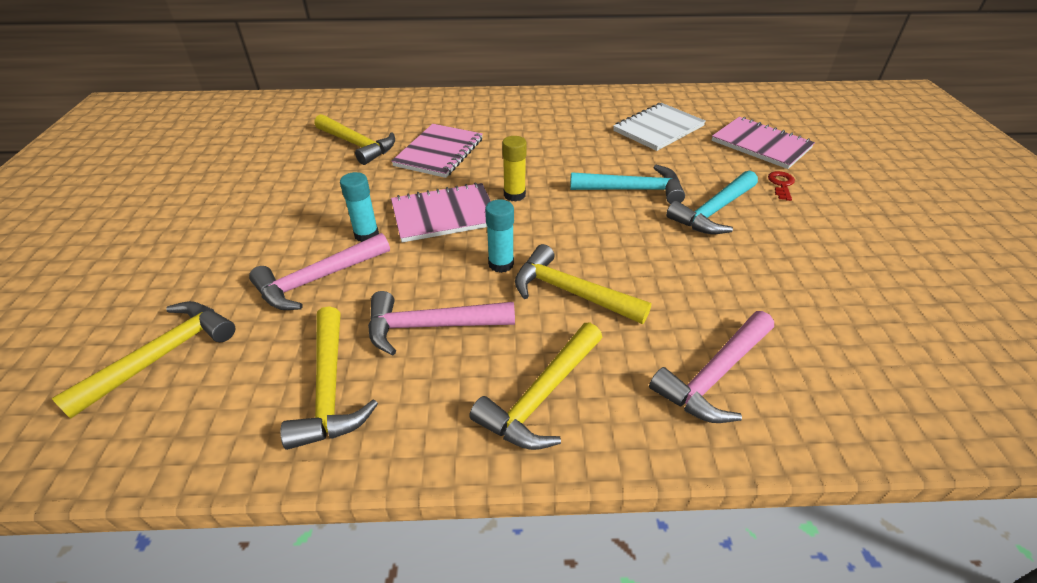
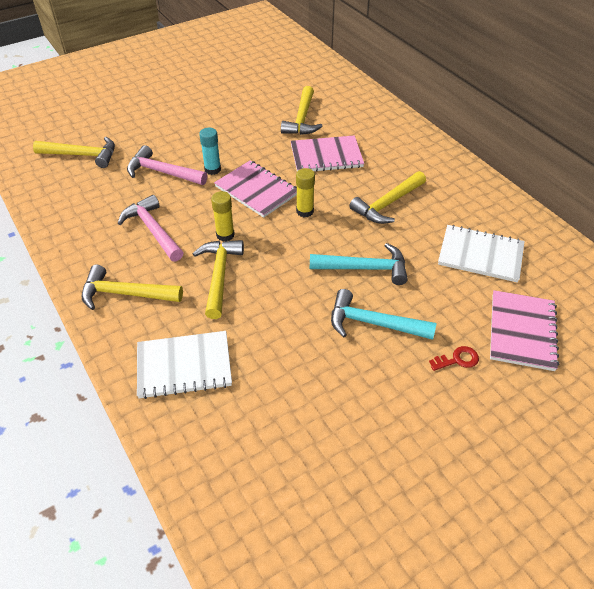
camera: 60 degrees right, 5 degrees up
yellow hammer [280,306,378,450] -> yellow hammer moved to [349,171,426,224]
turquoise glue stick [485,199,514,273] -> yellow glue stick [211,191,235,241]
turquoise hammer [570,165,685,204] -> turquoise hammer turned 60 degrees counterclockwise [310,243,408,285]
pink hammer [649,311,774,423] -> white notebook [137,331,232,399]

